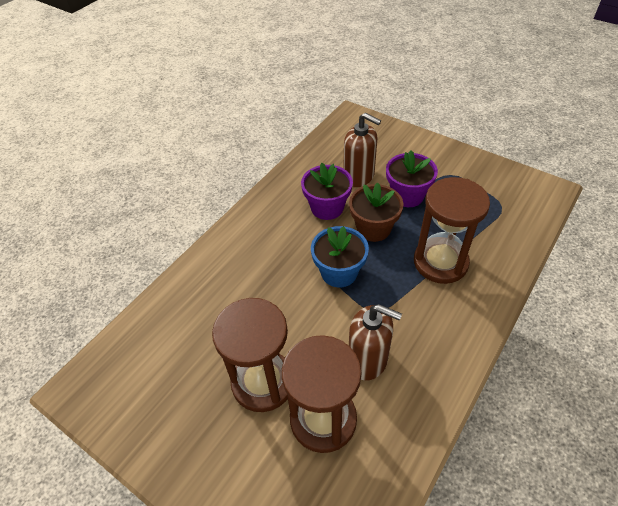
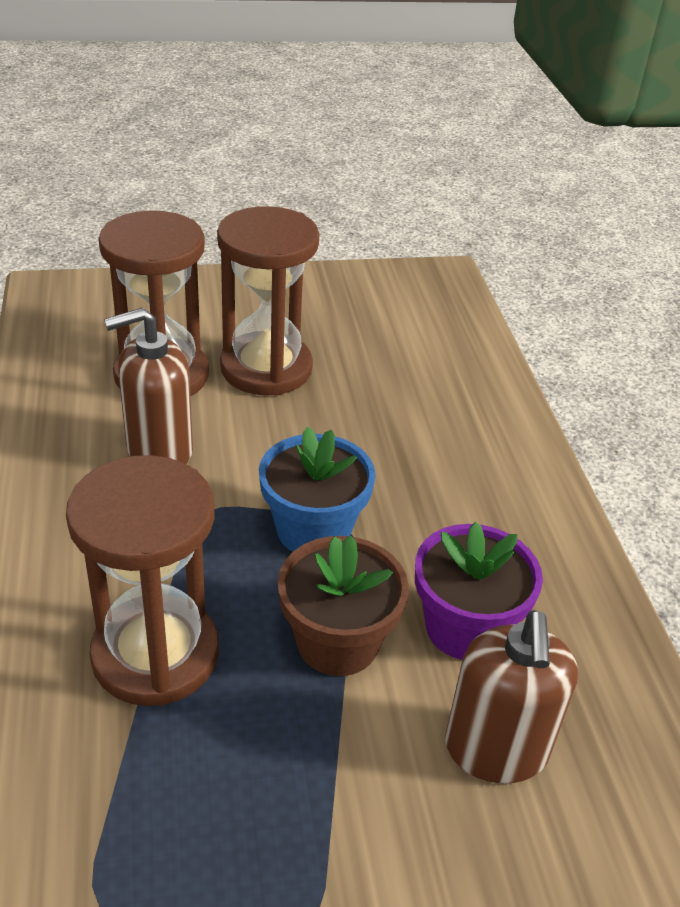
camera: 130 degrees right, 10 degrees down
brown soap dispenser [343,113,381,187] -> brown soap dispenser turned 75 degrees counterclockwise [445,610,578,783]
purple flower pot [386,150,438,207] -> none

